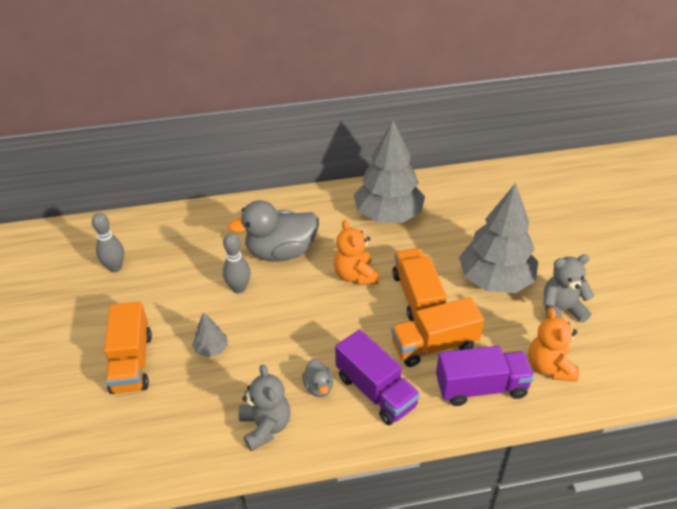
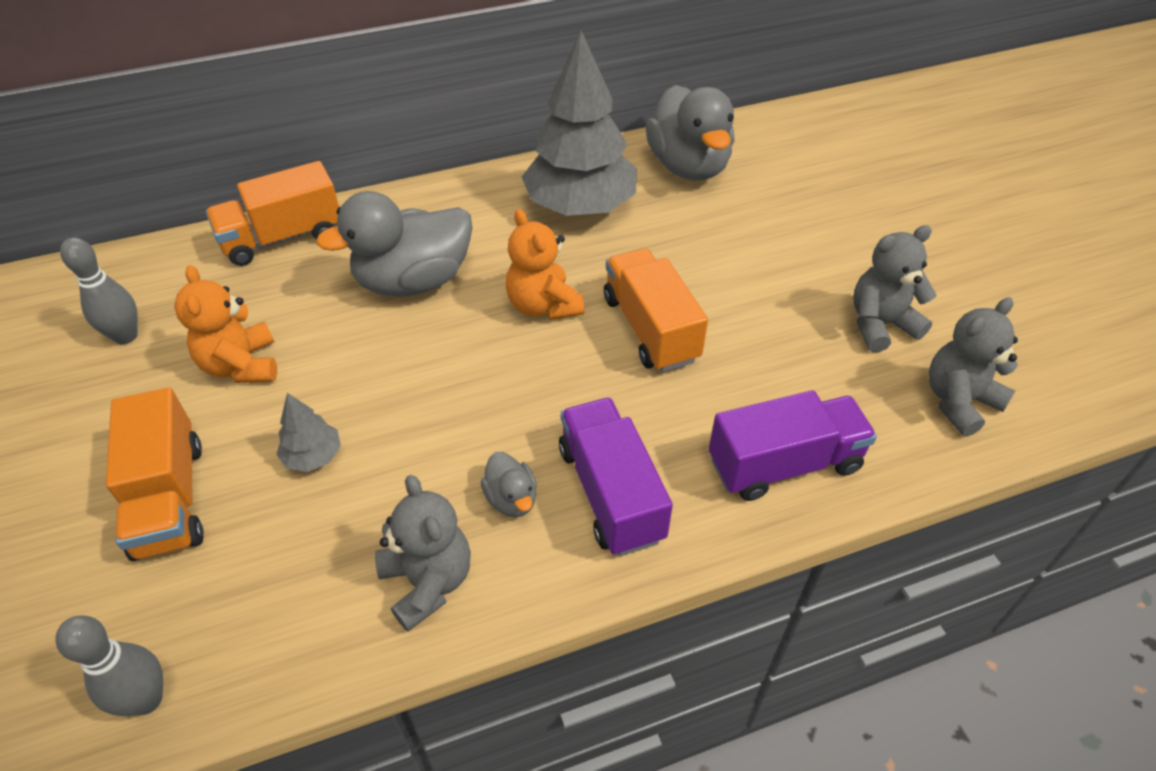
camera: 10 degrees left, 5 degrees up
grey bowling pin [223,233,251,293] -> grey bowling pin moved to [55,615,163,716]
purple truck [335,329,420,425] -> purple truck turned 150 degrees counterclockwise [559,398,673,556]
orange truck [391,297,484,367] -> orange truck moved to [206,161,339,266]
grey tree [459,183,538,293] -> none
orange teddy bear [528,308,579,382] -> orange teddy bear moved to [174,265,277,383]
none -> grey duck [646,85,734,181]
none -> grey teddy bear [928,297,1018,437]

